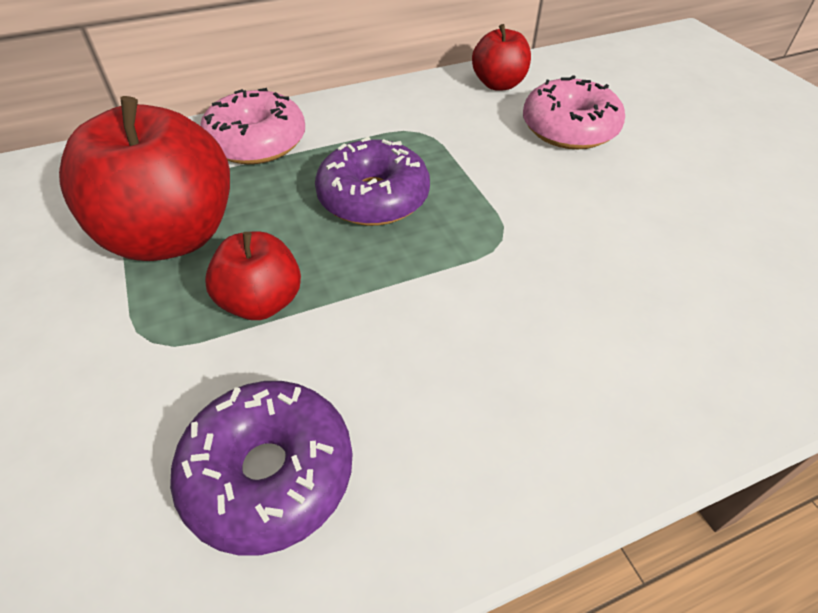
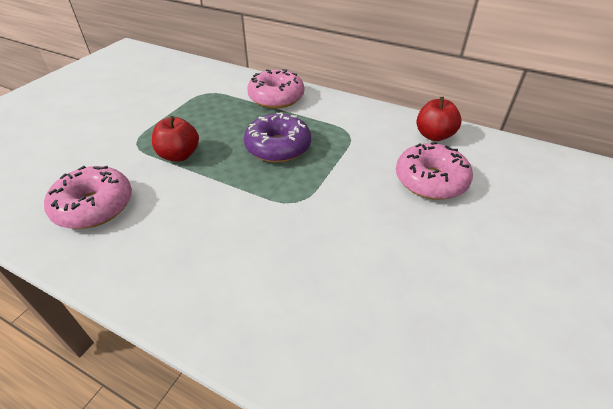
camera: 50 degrees right, 5 degrees down
red apple [59,96,230,261] -> none
purple donut [170,381,353,556] -> pink donut [44,166,132,229]

